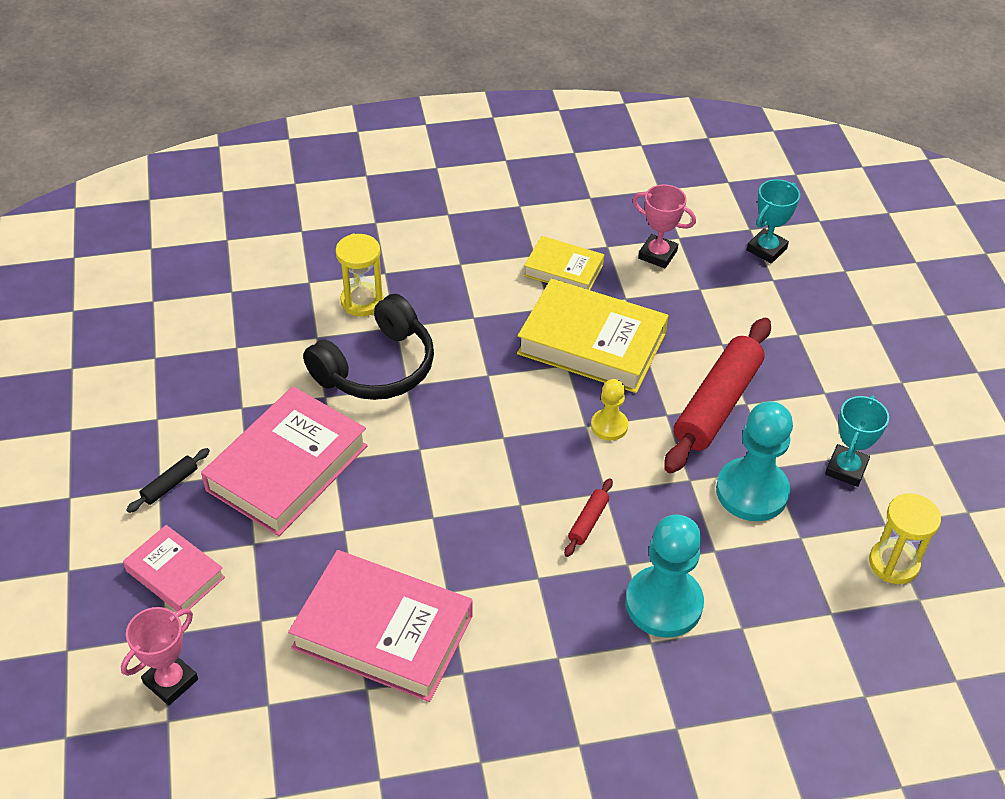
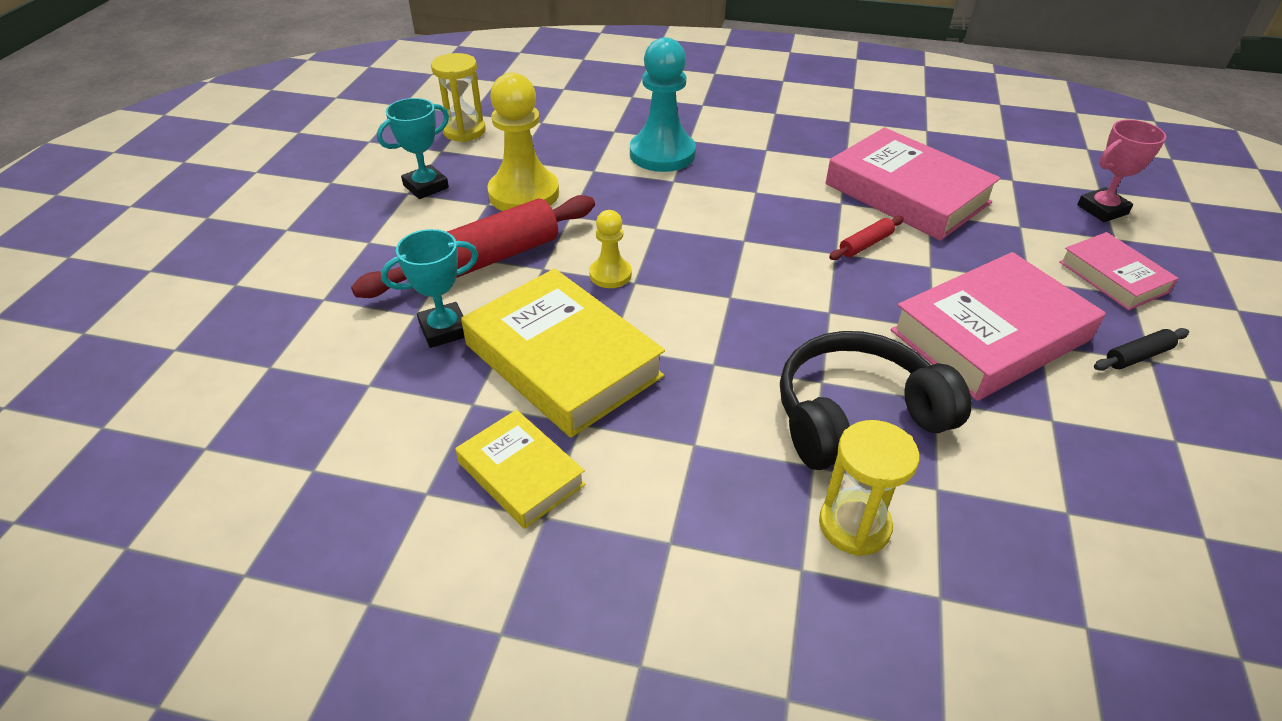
camera: 155 degrees left, 5 degrees down
red rolling pin [564,478,613,557] -> red rolling pin moved to [829,216,904,260]
pink trophy [632,184,696,268] -> none
turquoise pawn [716,401,793,521] -> yellow pawn [487,73,559,211]
turquoise trophy [747,179,800,263] -> turquoise trophy moved to [381,229,478,348]

